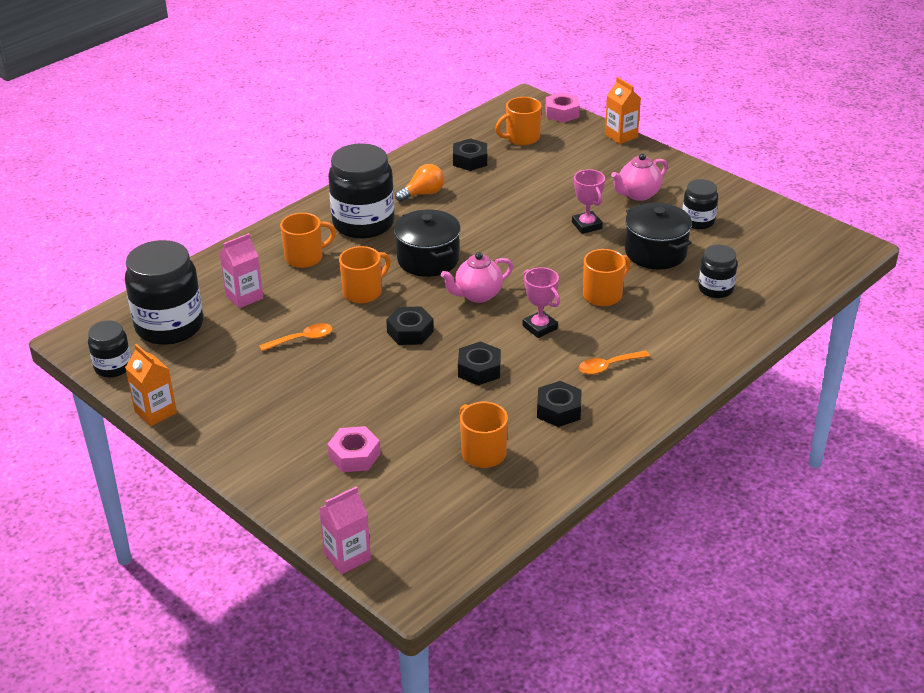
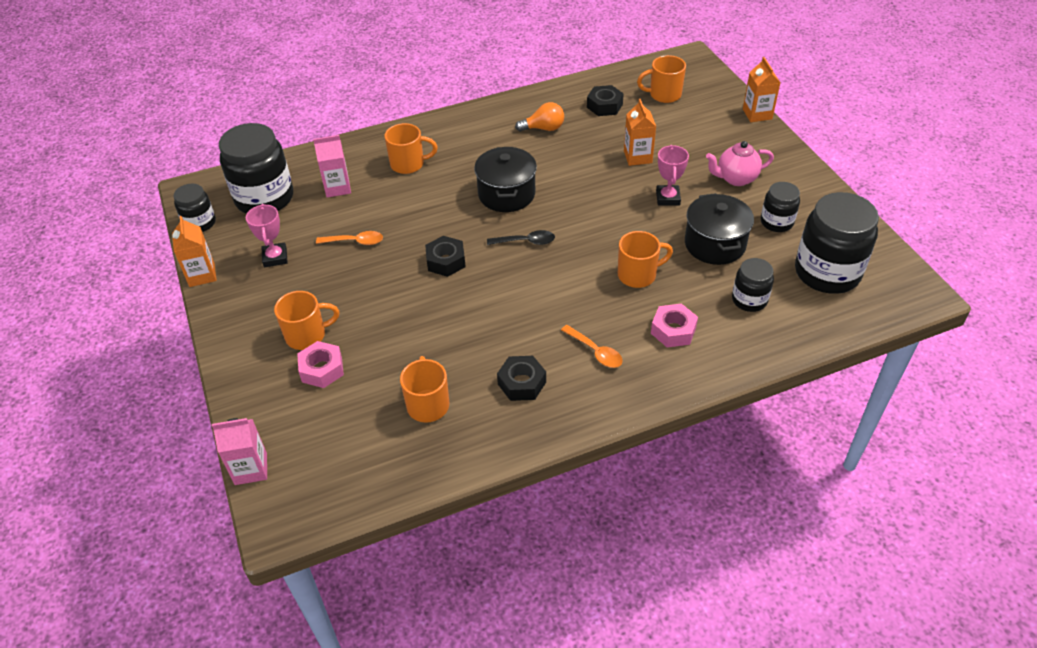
camera: 25 degrees right, 10 degrees up
black jar [328,143,395,239] -> black jar moved to [795,192,879,294]
orange mug [339,246,391,303] -> orange mug moved to [274,291,339,350]
pink teapot [441,252,513,303] -> black spoon [487,230,555,245]
black nut [458,341,501,385] -> none
pink trophy [523,267,560,338] -> pink trophy moved to [246,204,288,267]
pink nut [546,92,580,122] -> pink nut moved to [651,303,698,347]
orange spoon [579,351,650,375] -> orange spoon turned 135 degrees counterclockwise [561,325,623,368]
none -> orange carton [624,99,656,166]

